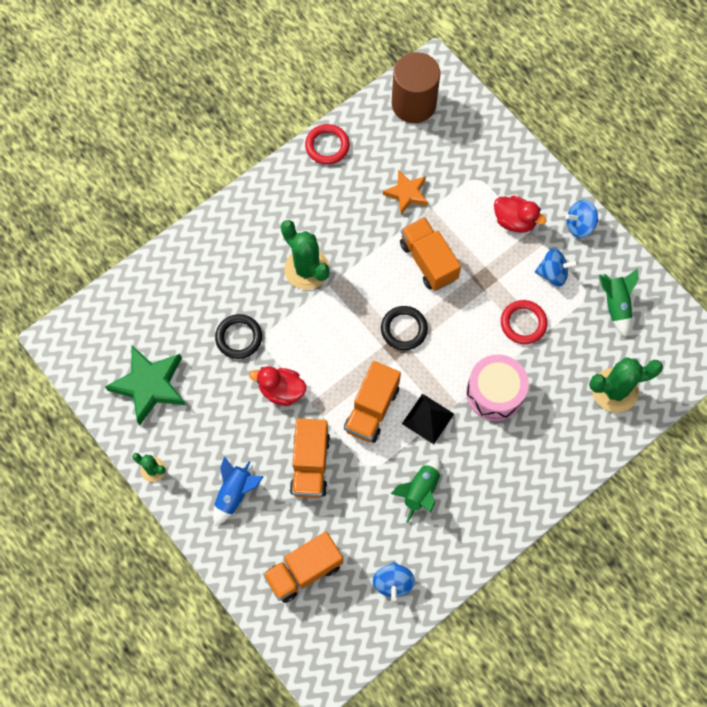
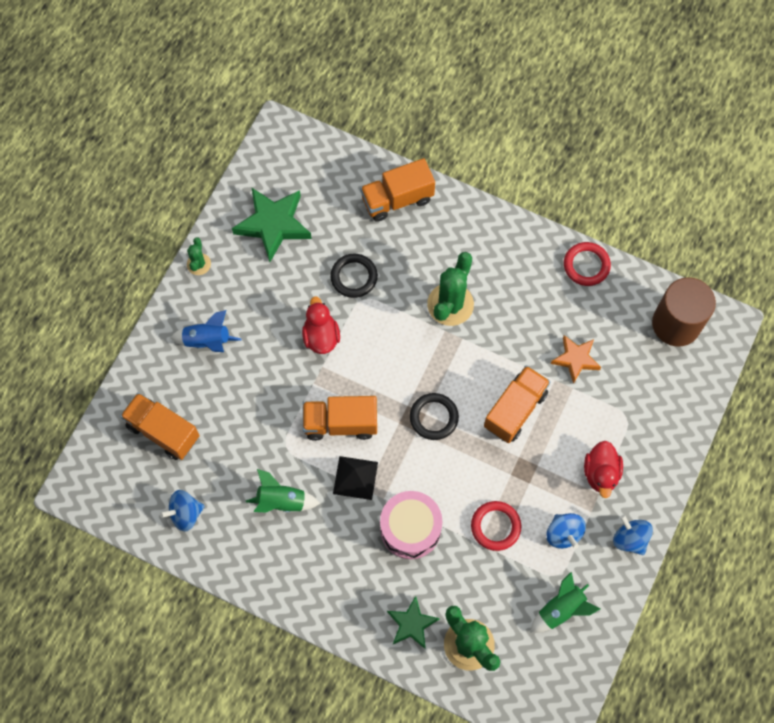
camera: 65 degrees right, 0 degrees up
orange truck [290,418,330,498] -> orange truck moved to [360,158,435,222]
none -> green star [387,596,440,649]

